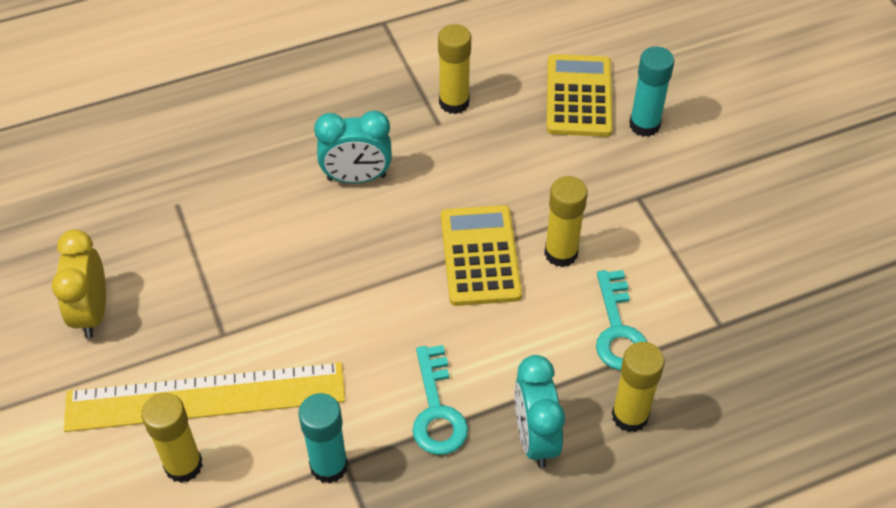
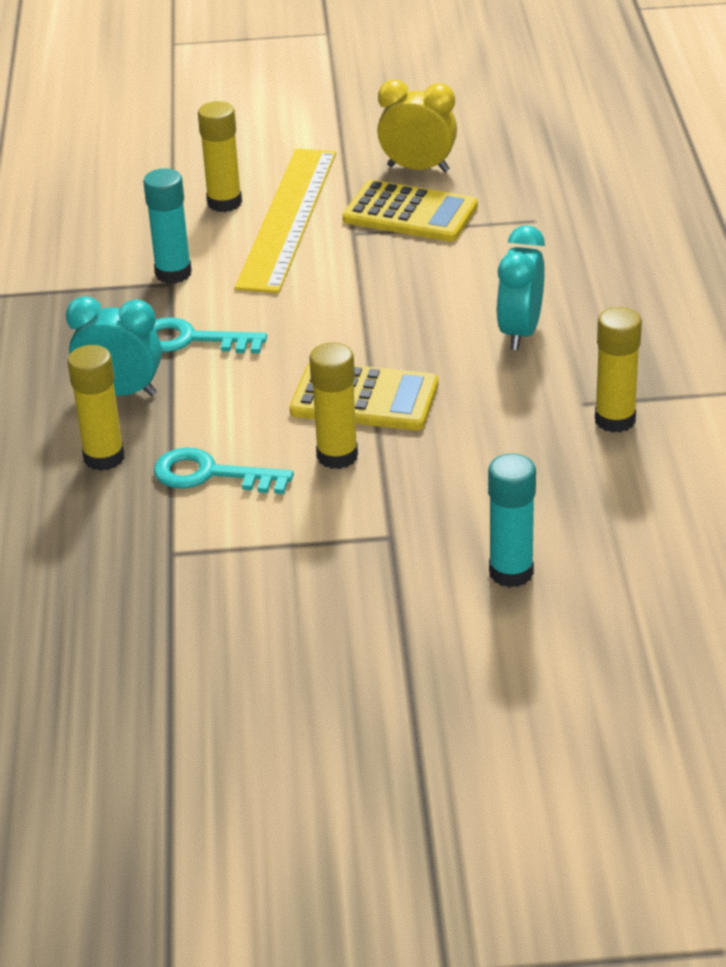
camera: 110 degrees right, 15 degrees down
yellow calculator [547,54,613,137] -> yellow calculator moved to [343,180,478,242]

